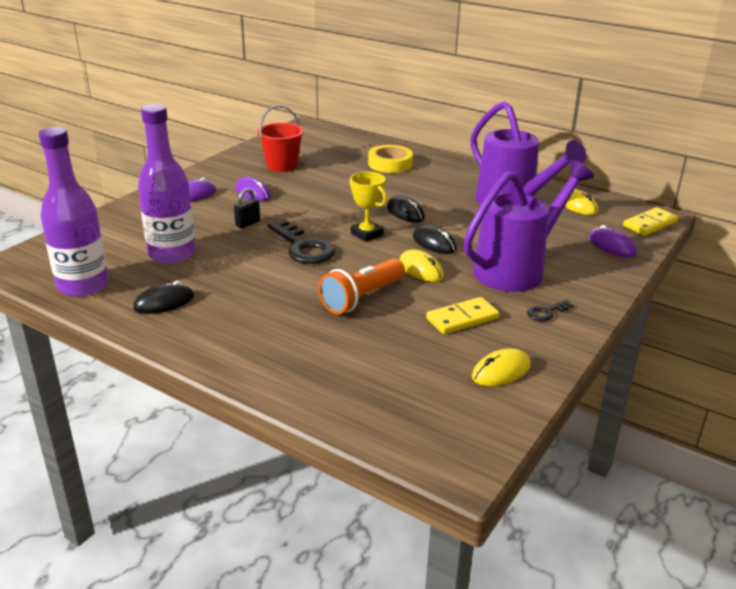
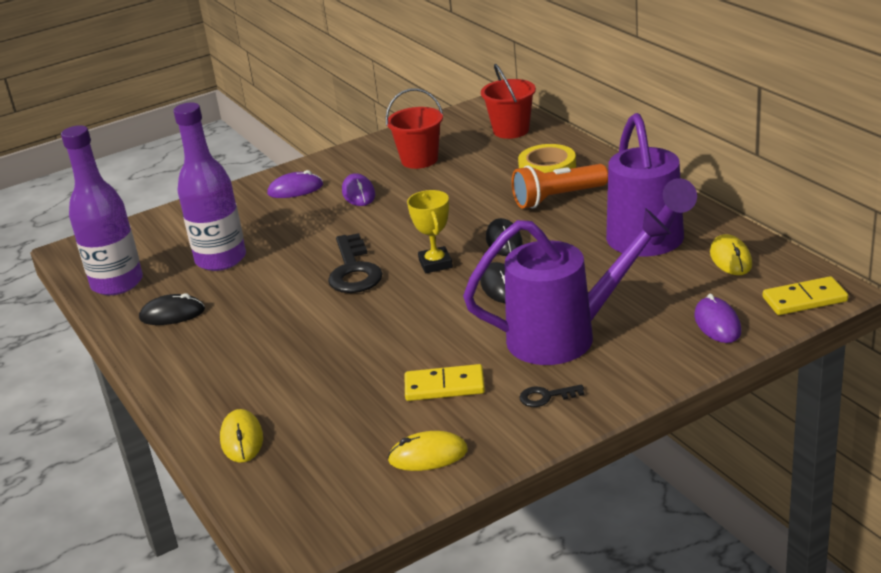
camera: 30 degrees right, 0 degrees up
black padlock [234,188,260,228] -> none
orange flashlight [318,258,405,314] -> orange flashlight moved to [512,164,608,209]
yellow mouse [399,250,444,282] -> yellow mouse moved to [220,409,263,463]
none -> red bucket [481,64,536,139]

